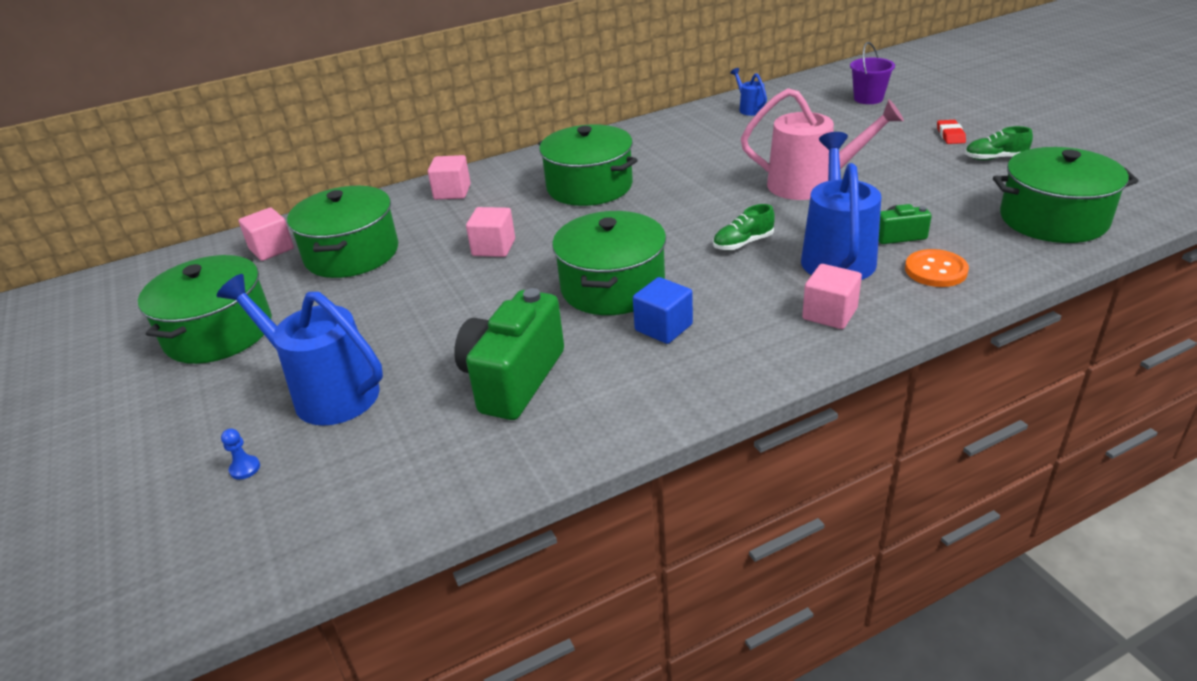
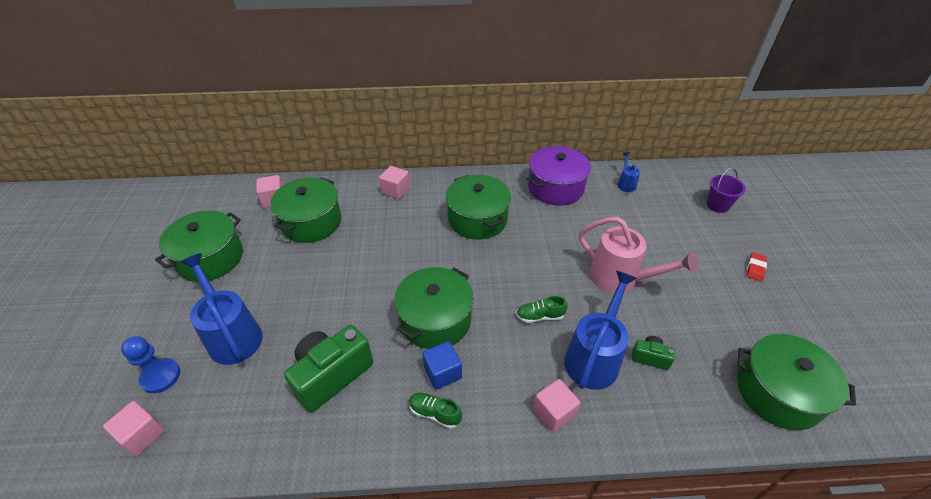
camera: 20 degrees right, 10 degrees up
blue pawn [221,428,260,480] -> blue pawn [121,336,180,394], size x2.07
pink cube [466,207,515,257] -> pink cube moved to [103,401,165,456]
orange button [905,249,969,287] -> none
green shoe [965,126,1033,160] -> green shoe moved to [409,393,462,429]
none -> purple pot [527,146,591,206]

